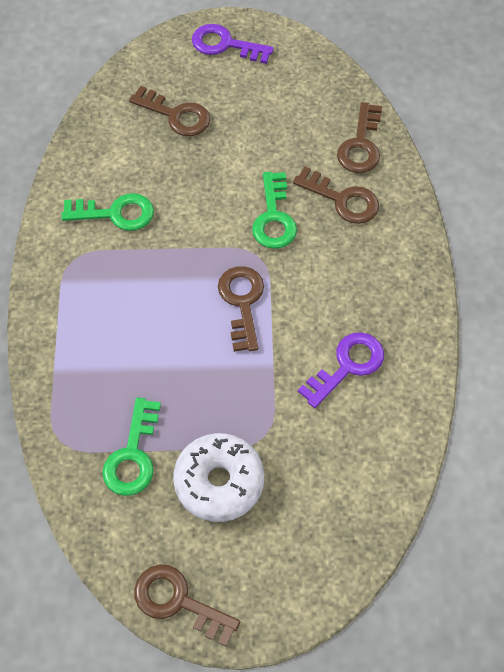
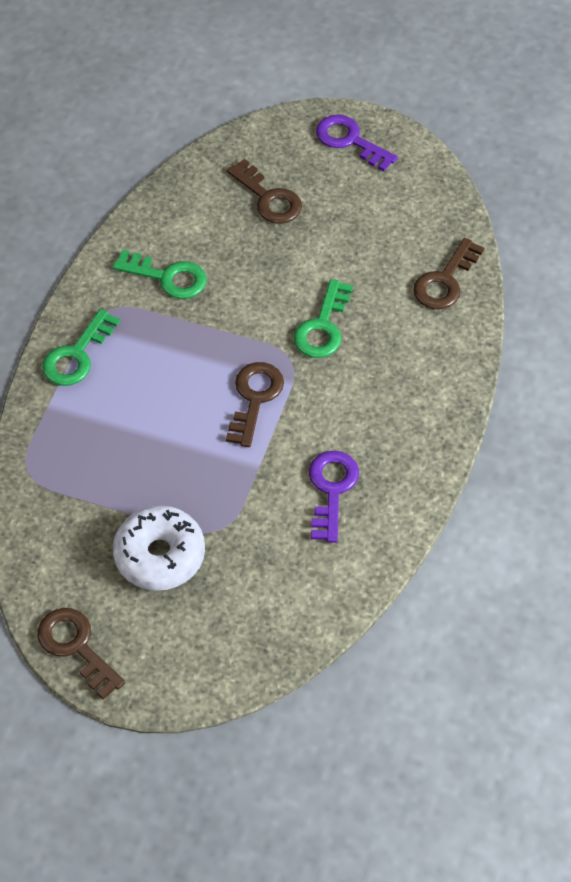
camera: 20 degrees right, 5 degrees down
green key [102,397,161,496] -> green key moved to [42,309,120,386]
brown key [293,166,379,224] -> none
purple key [298,332,384,408] -> purple key turned 60 degrees counterclockwise [309,451,359,543]

